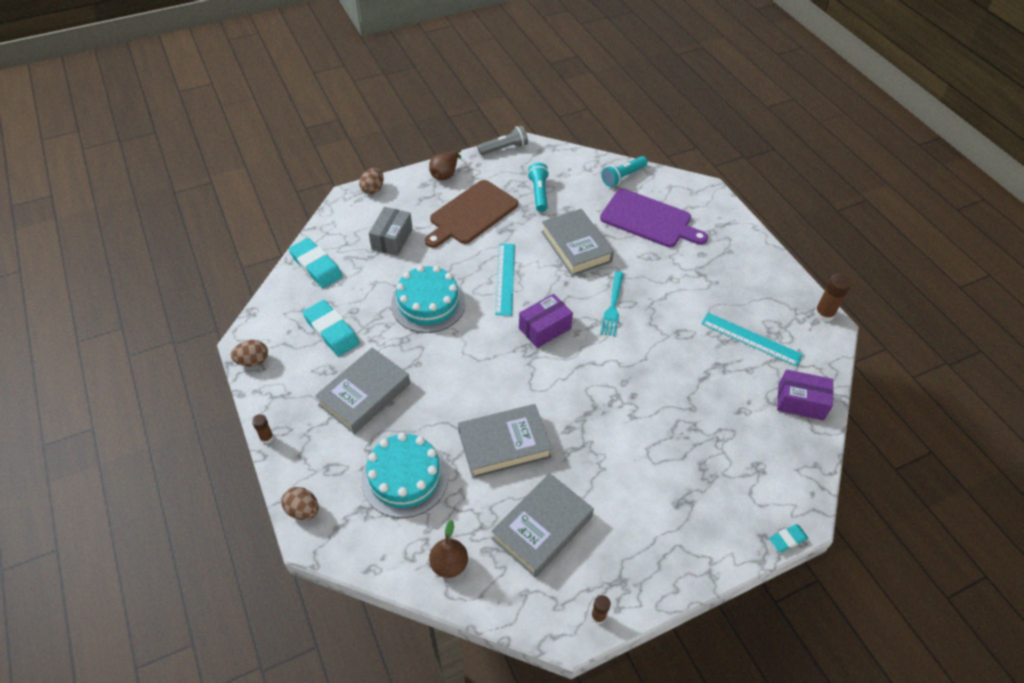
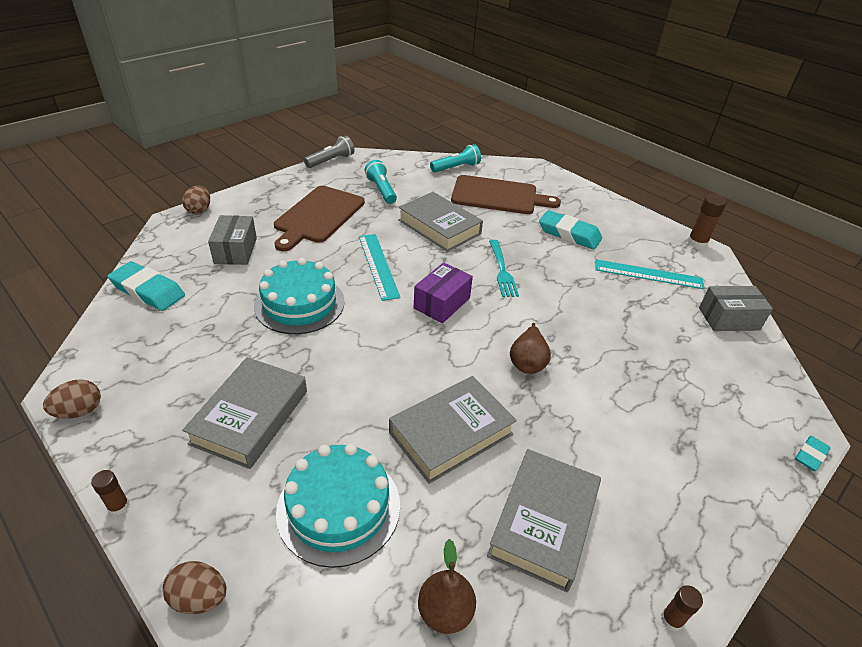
camera: 20 degrees left, 10 degrees down
turquoise eraser [303,300,360,356] -> turquoise eraser moved to [539,210,602,249]
brown pear [429,150,461,180] -> brown pear moved to [510,323,551,374]
purple cutting board [600,189,708,248] -> brown cutting board [451,175,561,214]
turquoise flashlight [601,156,648,187] -> turquoise flashlight turned 150 degrees counterclockwise [430,144,481,172]
purple box [777,369,833,420] -> grey box [699,286,773,331]

